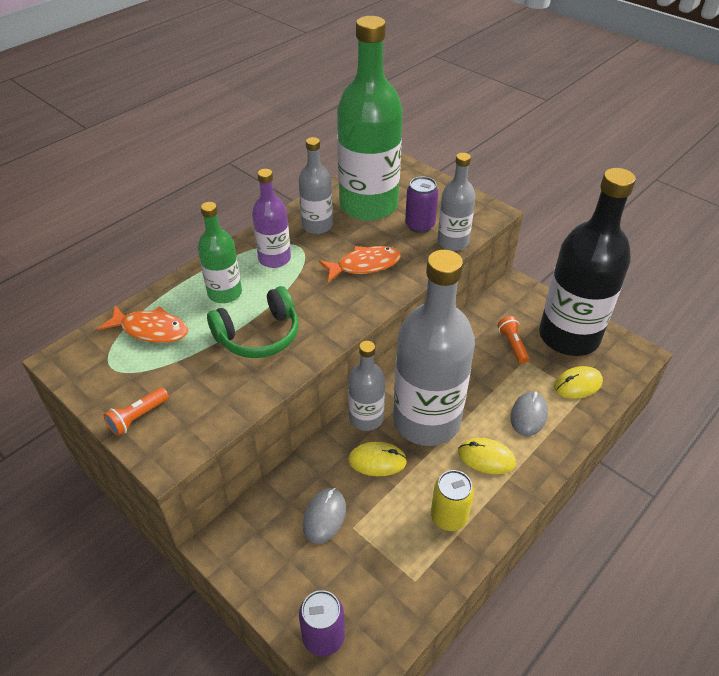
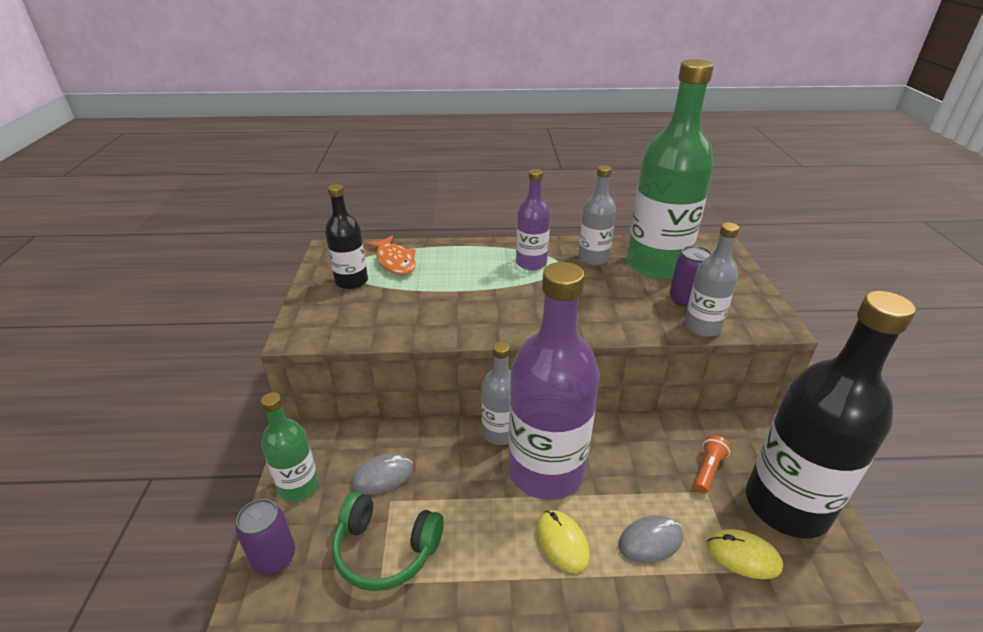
camera: 45 degrees right, 10 degrees down
orange flashlight [104,387,169,436] -> none
green bottle [198,202,242,303] -> green bottle moved to [261,392,319,502]
green headphones [207,286,299,358] -> green headphones moved to [332,492,444,591]
orange fish [319,246,401,282] -> none
yellow mouse [348,442,407,476] -> none
grey bottle [393,250,475,446] -> purple bottle [508,262,600,500]
yellow can [431,470,474,531] -> none
none -> black bottle [325,184,368,289]

